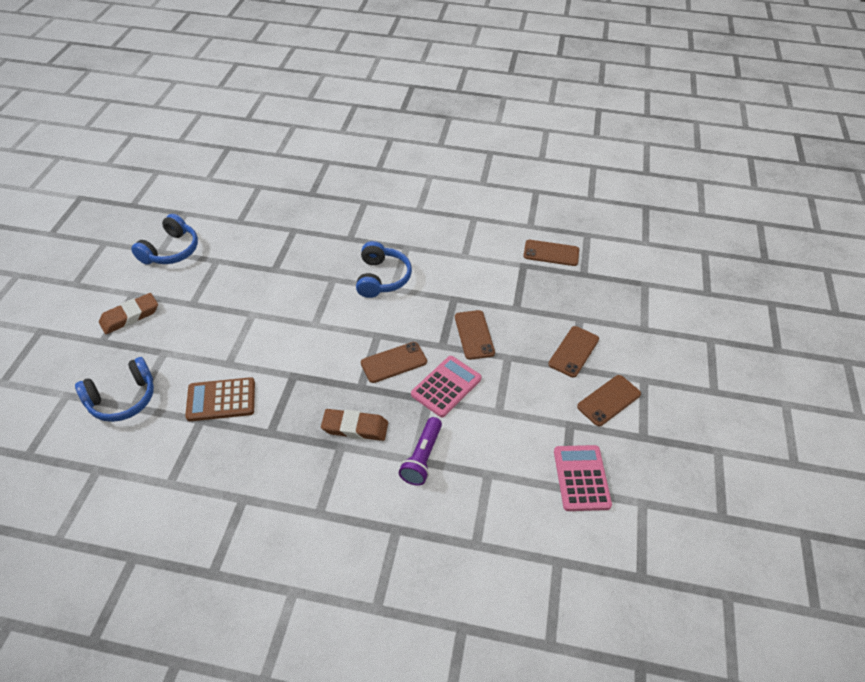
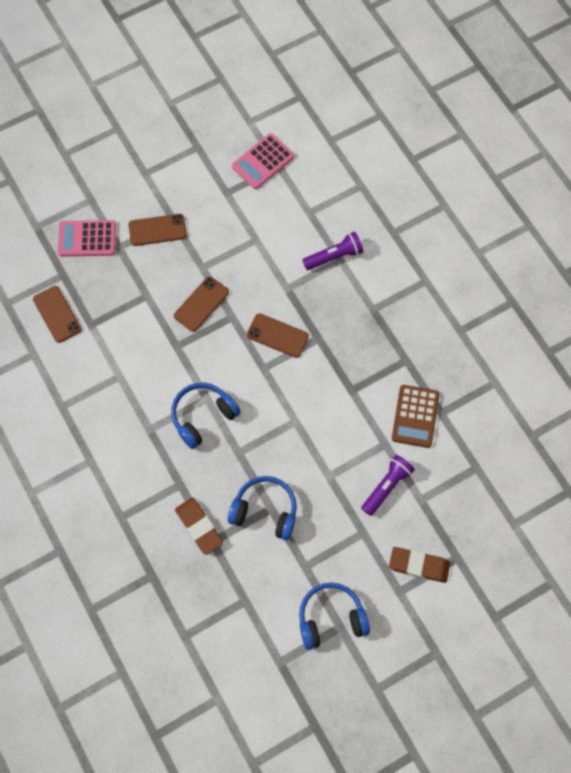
camera: 130 degrees left, 20 degrees up
blue headphones [75,357,154,422] -> blue headphones moved to [228,476,297,540]
brown calculator [185,377,255,421] -> brown calculator turned 60 degrees clockwise [392,385,439,448]
brown eraser [321,409,388,441] -> brown eraser moved to [175,498,223,555]
pink calculator [411,356,482,417] -> pink calculator moved to [58,220,116,256]
brown phone [577,375,641,426] -> none
none -> purple flashlight [361,455,415,516]

